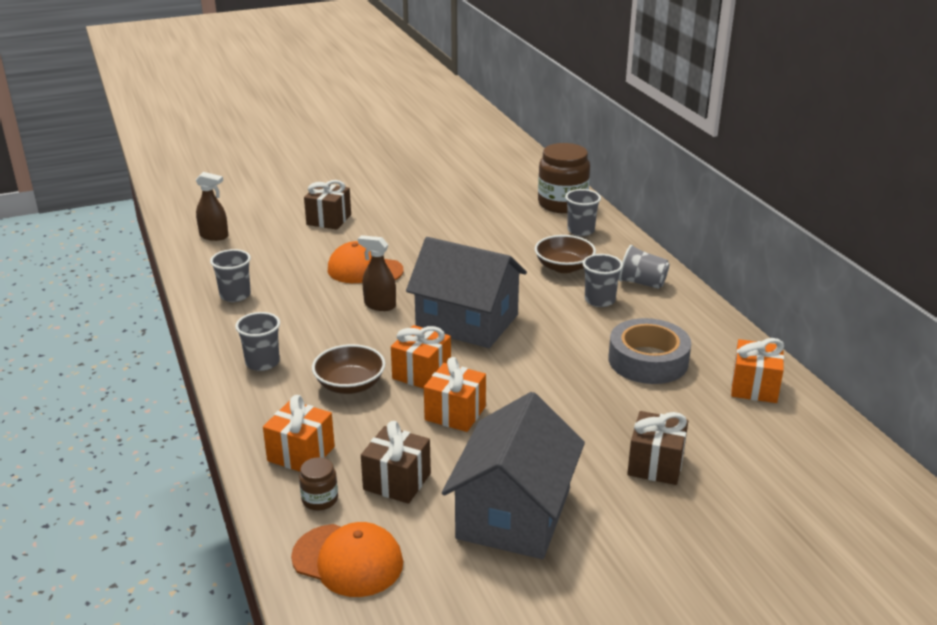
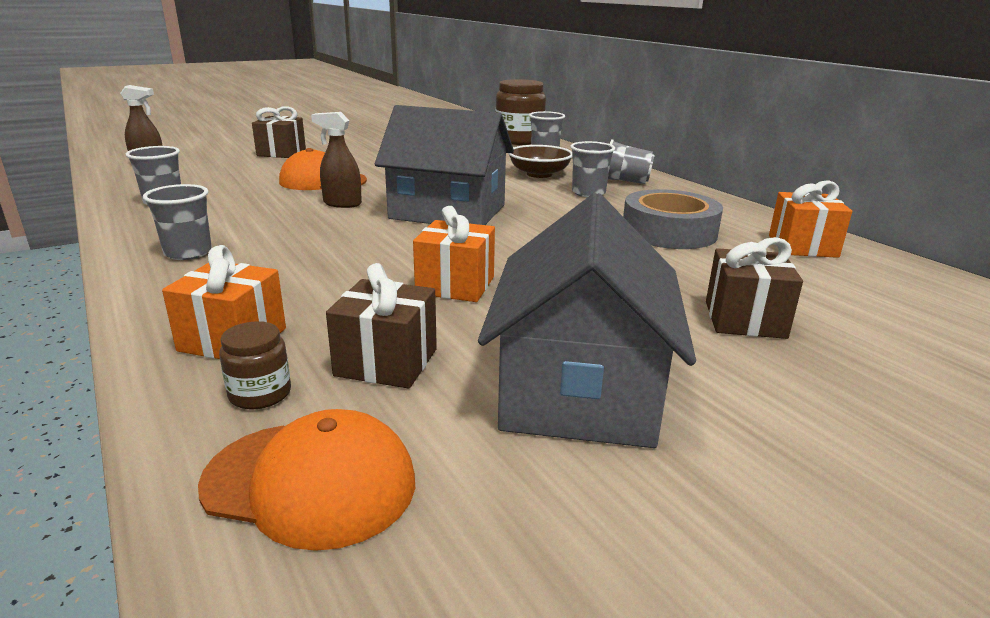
camera: 10 degrees left, 5 degrees down
brown bowl [312,344,386,394] -> none
orange gift [391,325,451,389] -> none

